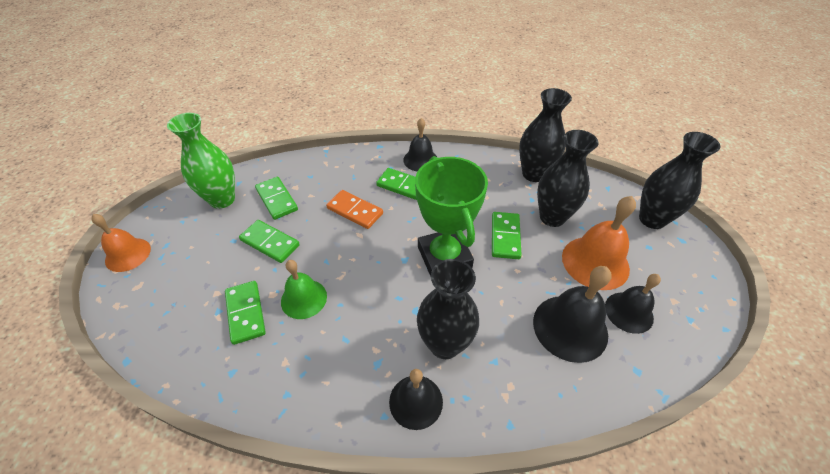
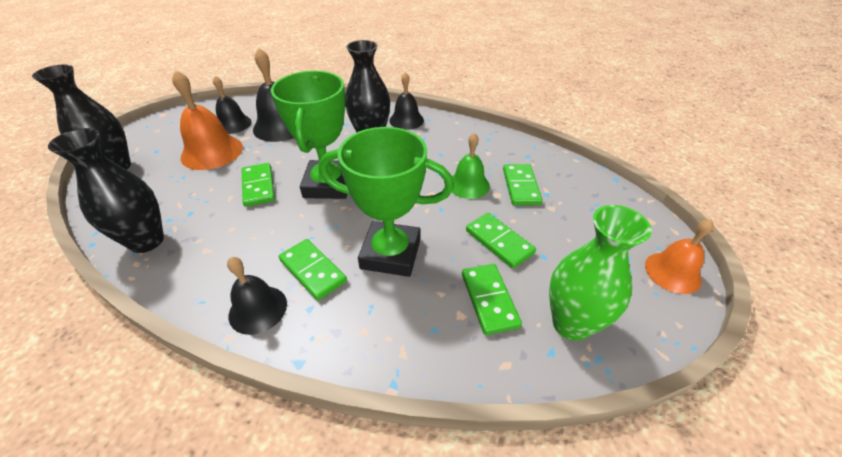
camera: 160 degrees left, 5 degrees down
orange domino [326,190,383,229] -> green trophy [319,127,454,277]
green domino [492,212,522,259] -> green domino turned 45 degrees counterclockwise [242,163,275,207]
black vase [537,130,599,227] -> none

